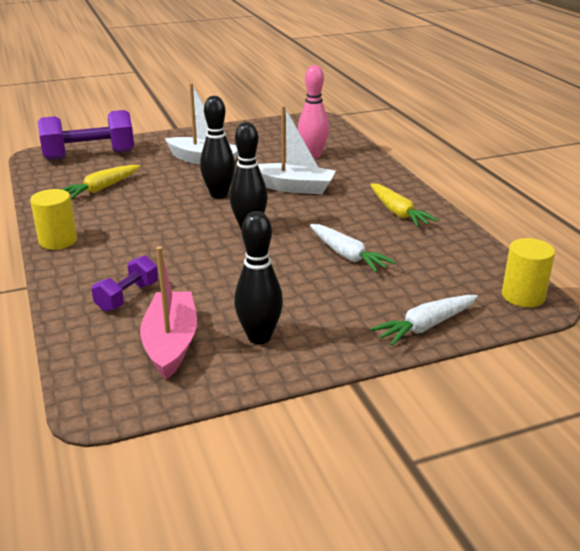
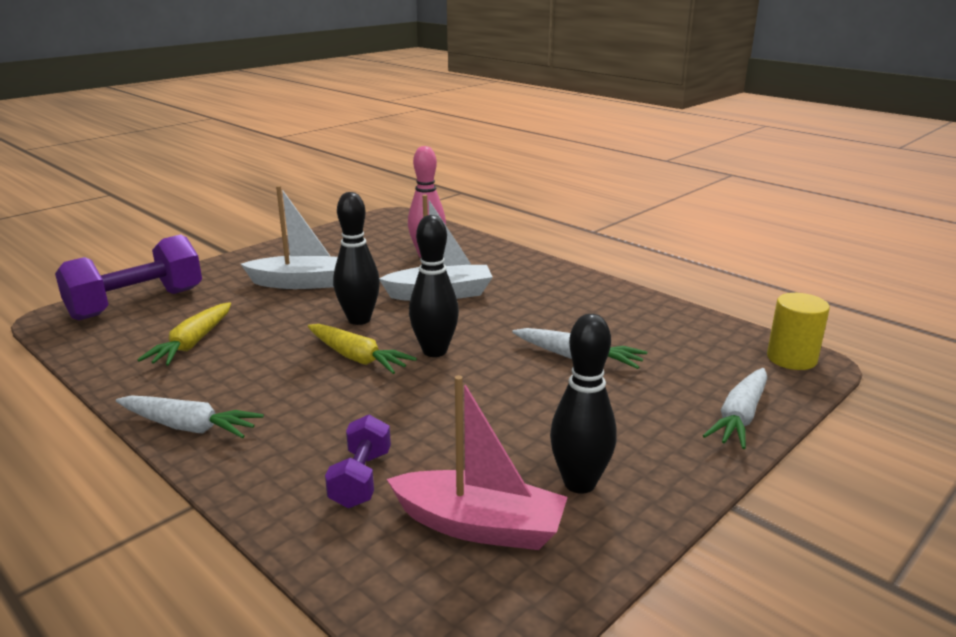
camera: 25 degrees left, 5 degrees down
yellow cylinder [30,189,77,250] -> white carrot [116,395,264,438]
pink boat [140,246,197,380] -> pink boat turned 135 degrees clockwise [387,375,568,550]
yellow carrot [370,183,438,227] -> yellow carrot moved to [308,324,417,374]

